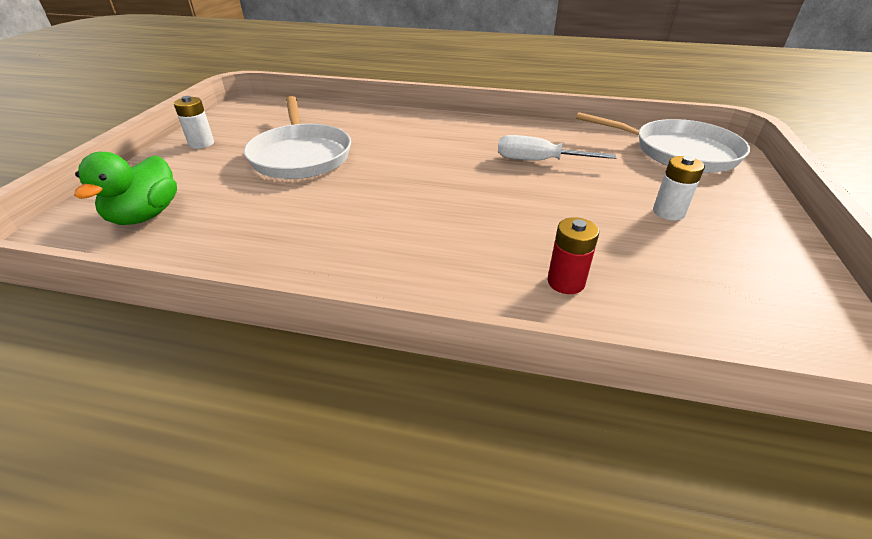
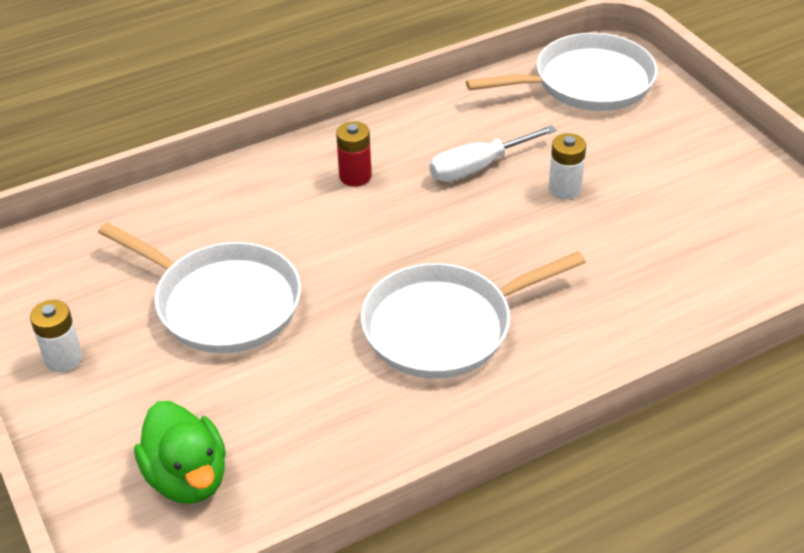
camera: 40 degrees left, 5 degrees up
red battery [547,217,599,294] -> red battery moved to [336,121,372,187]
white battery [653,156,705,221] -> white battery moved to [548,133,586,200]
none -> white pan [361,251,586,379]

